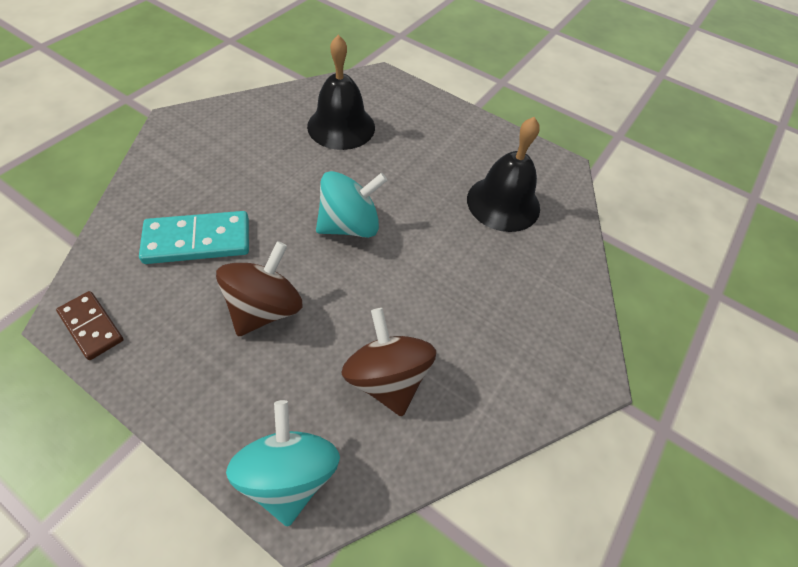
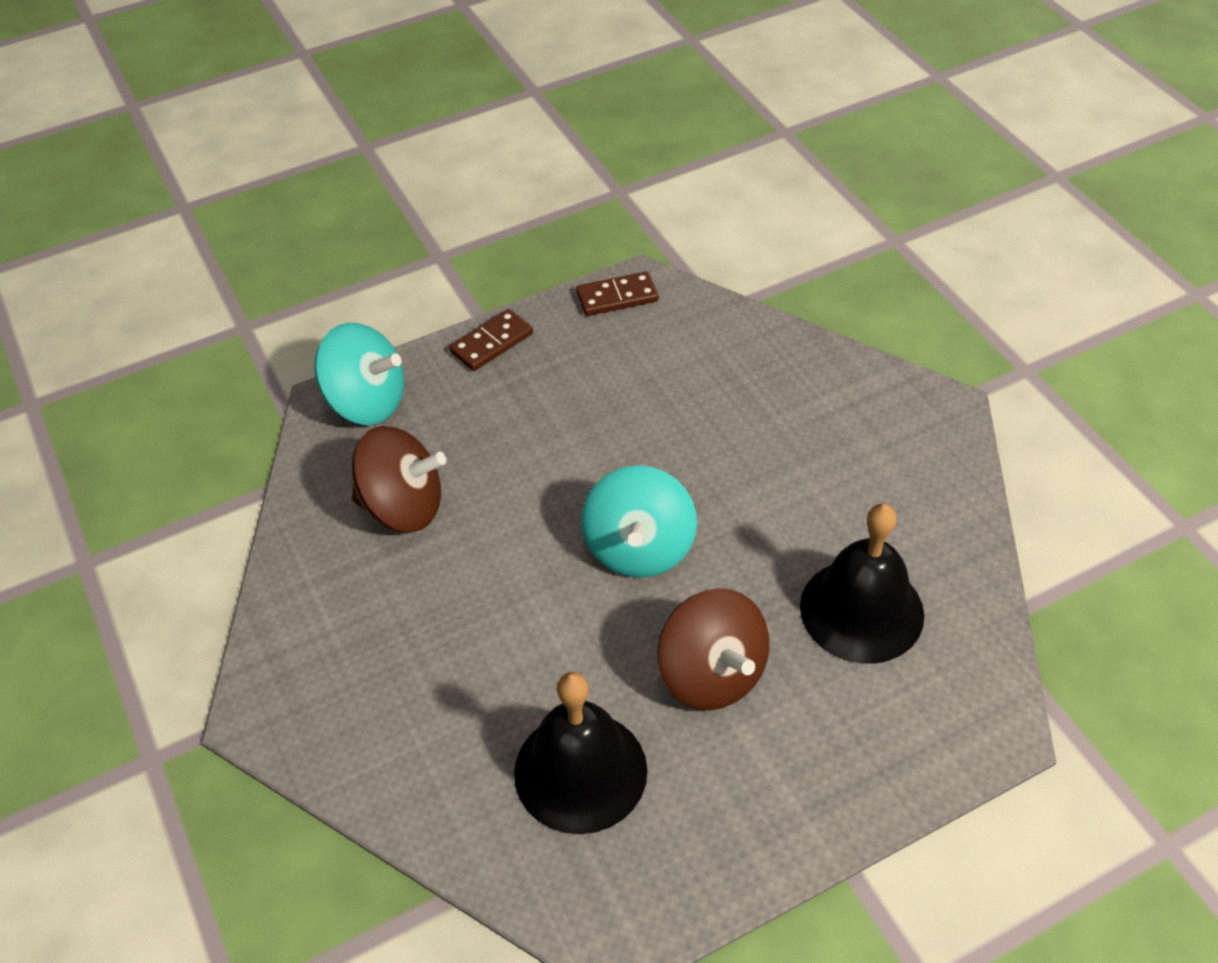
camera: 125 degrees right, 5 degrees down
turquoise domino [139,211,249,264] -> none
brown spinning top [216,241,302,336] -> brown spinning top moved to [657,588,769,710]
none -> brown domino [449,309,533,371]

